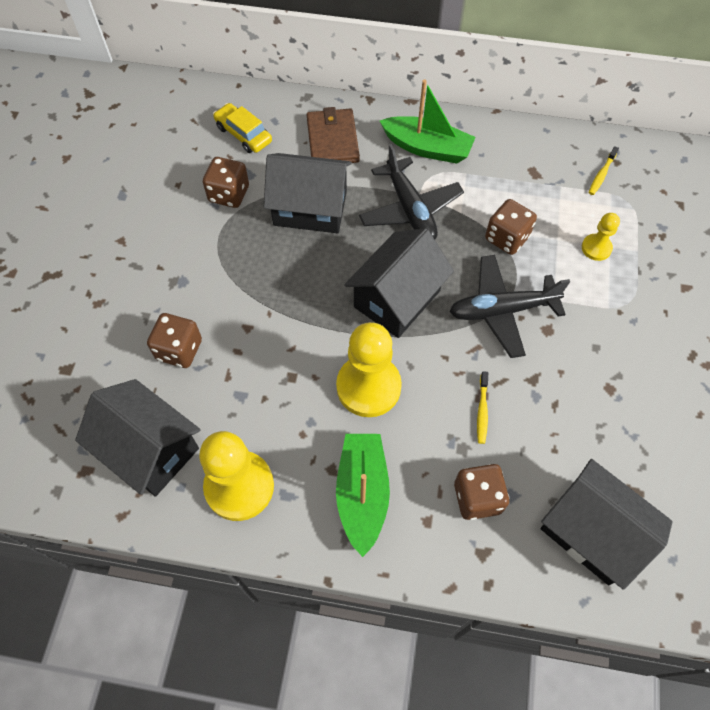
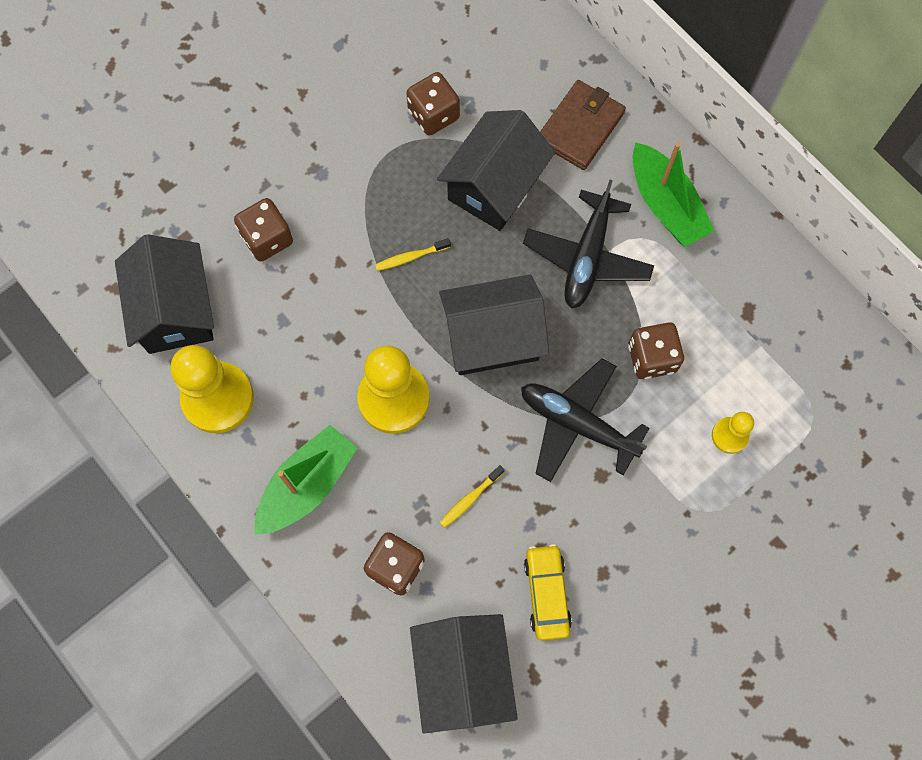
camera: 40 degrees right, 10 degrees up
yellow car [213,103,272,153] -> yellow car moved to [524,544,572,641]
black house [264,153,352,233] -> black house turned 75 degrees clockwise [437,110,555,231]
yellow toothbrush [589,146,619,195] -> yellow toothbrush moved to [375,238,451,271]

